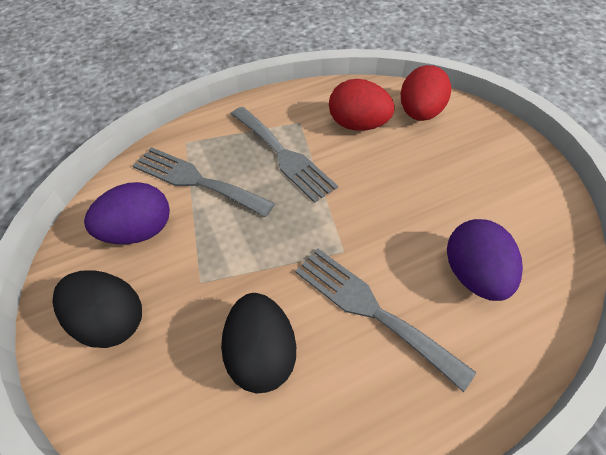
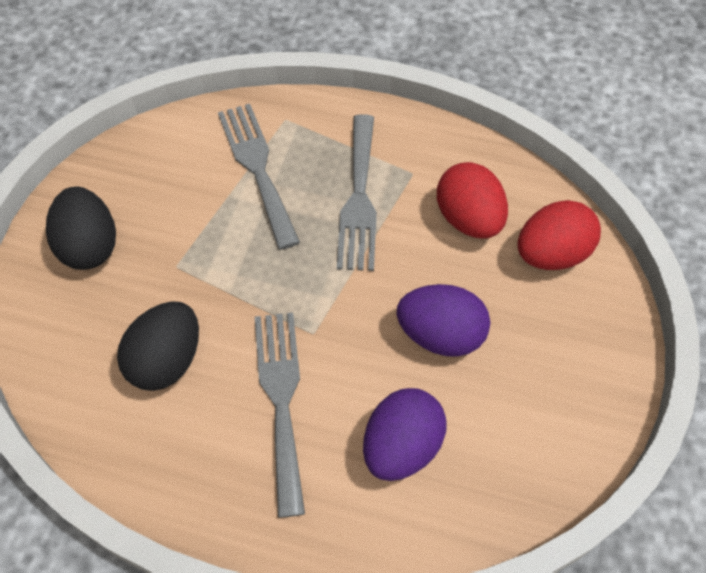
camera: 40 degrees right, 5 degrees up
purple egg [84,182,170,244] -> purple egg moved to [397,284,490,357]

